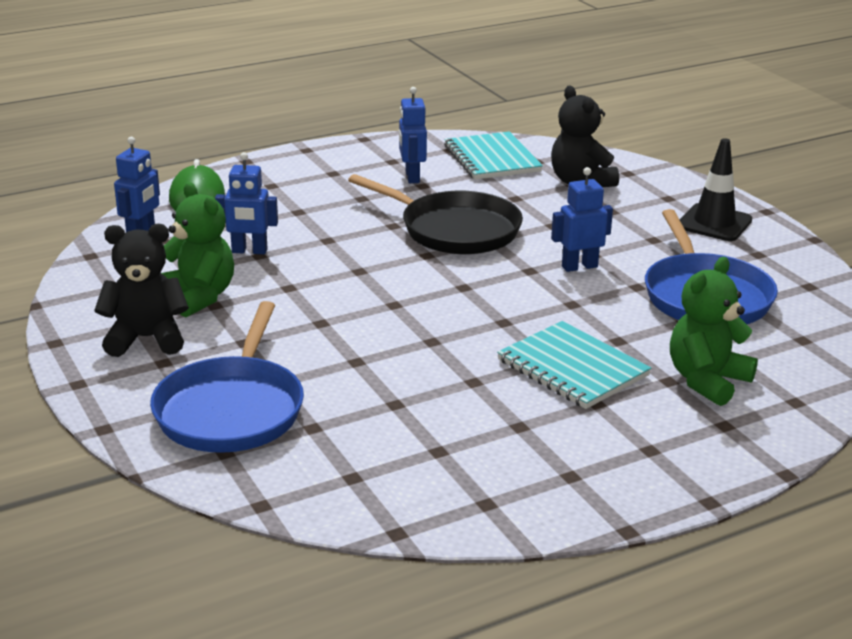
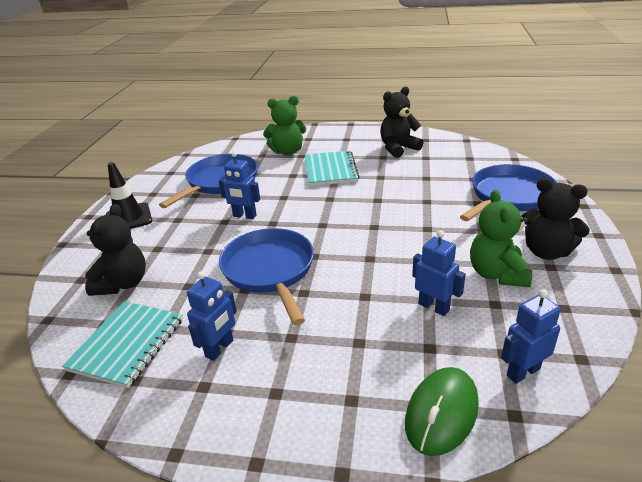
camera: 140 degrees left, 5 degrees up
black pan [348,174,523,254] -> blue pan [219,228,314,325]
none -> black teddy bear [380,87,423,158]

